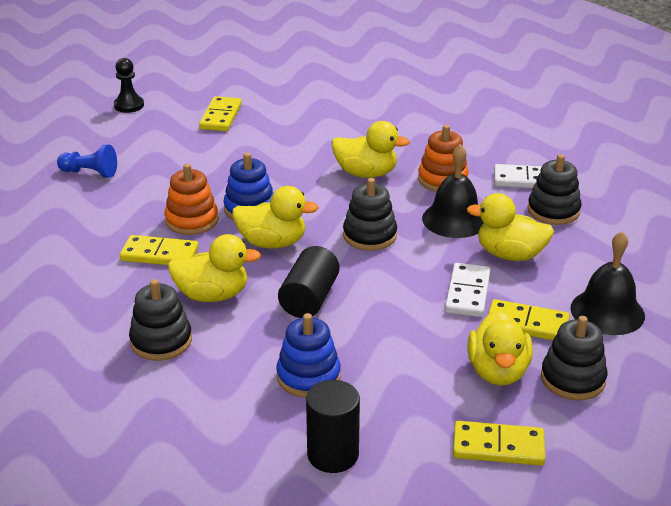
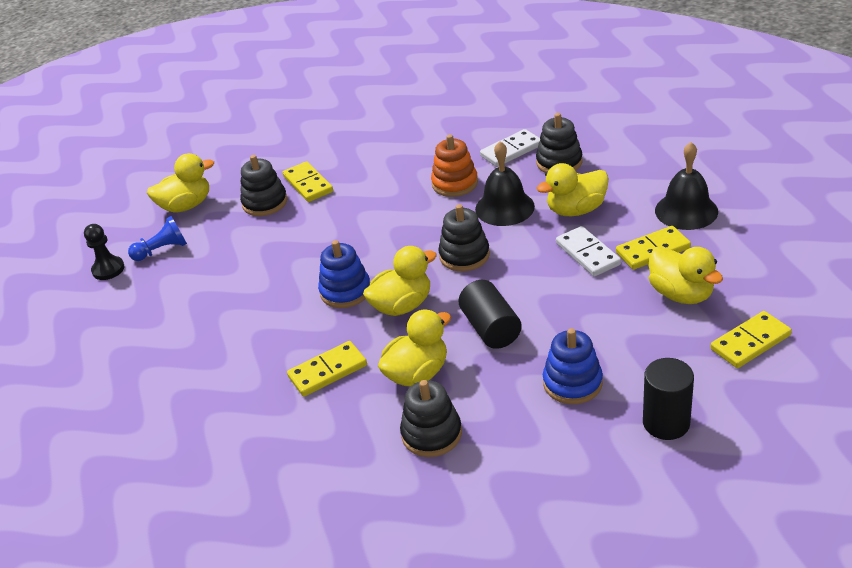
camera: 35 degrees left, 5 degrees up
blue pawn [57,145,117,178] -> blue pawn moved to [128,216,187,261]
orange stacking toy [164,164,218,235] -> none
yellow domino [199,96,242,131] -> yellow domino moved to [283,161,333,202]
yellow duck [332,121,410,178] -> yellow duck moved to [147,153,214,212]
black stacking toy [541,316,608,400] -> black stacking toy moved to [240,155,288,216]

